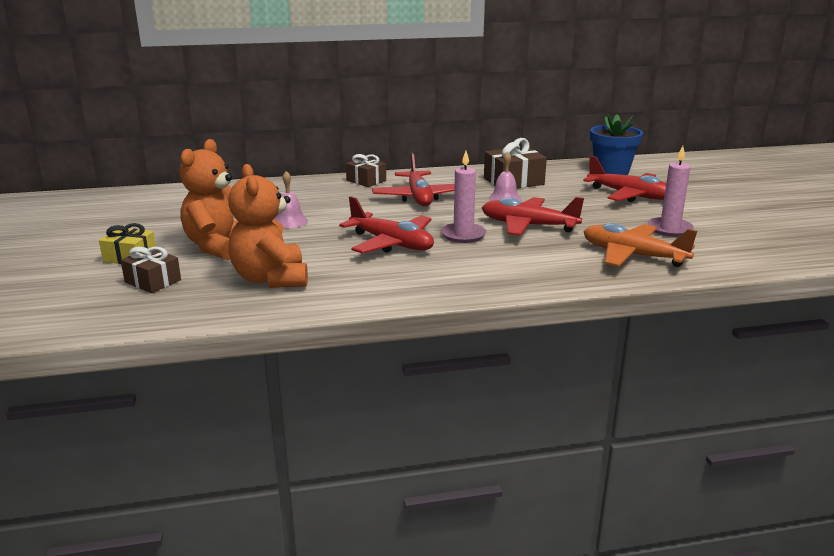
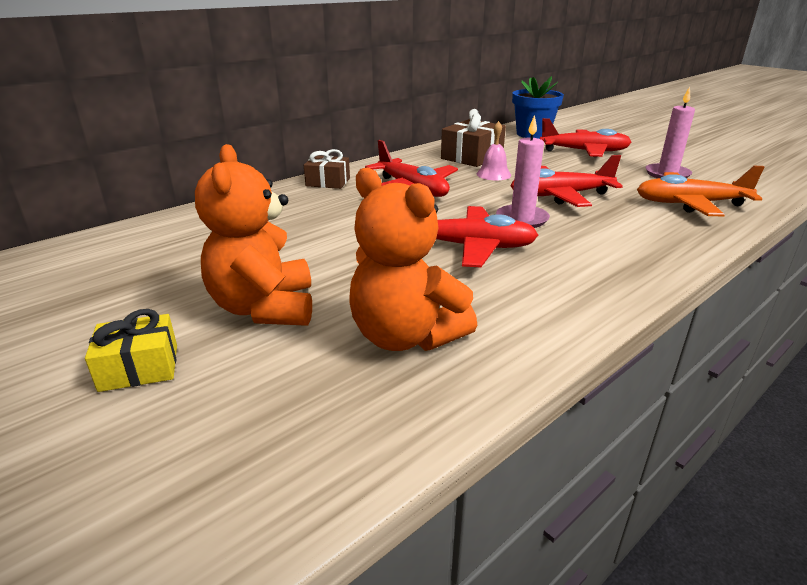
camera: 30 degrees left, 5 degrees up
brown gift [121,247,181,293] -> none
pink bell [274,171,308,228] -> none

